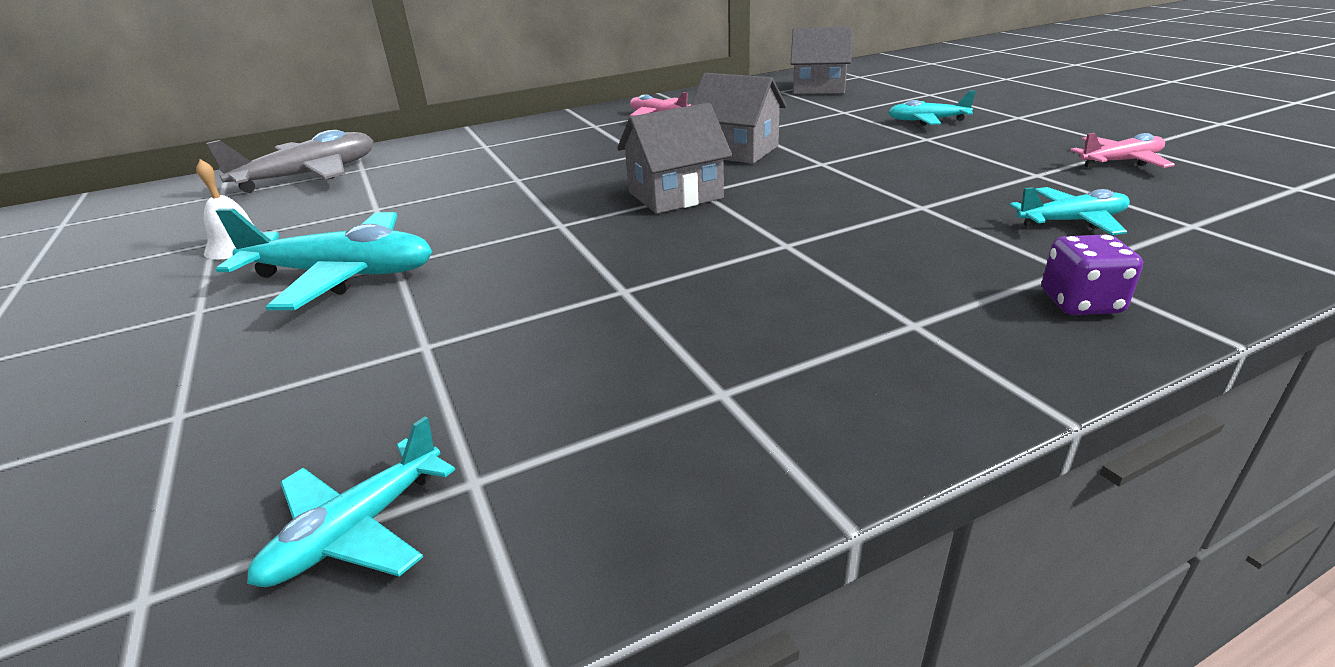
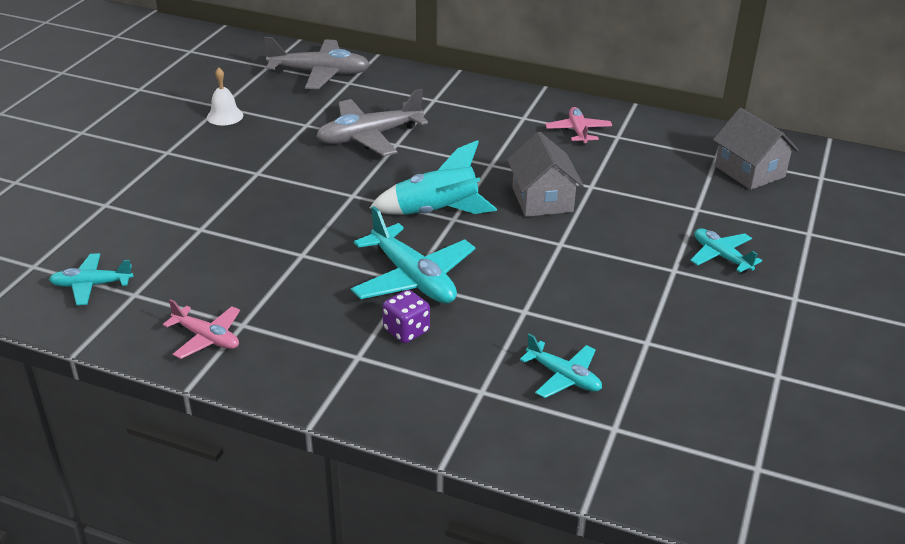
camera: 45 degrees right, 5 degrees up
turquoise plane [216,208,432,310] -> turquoise plane moved to [351,206,475,303]
grey house [617,103,732,214] -> turquoise rocket [370,140,497,215]
purple dice [1042,234,1143,315] -> purple dice moved to [383,290,430,343]
pink plane [1070,133,1175,168] -> pink plane moved to [163,299,240,359]
none -> grey plane [316,89,428,156]

